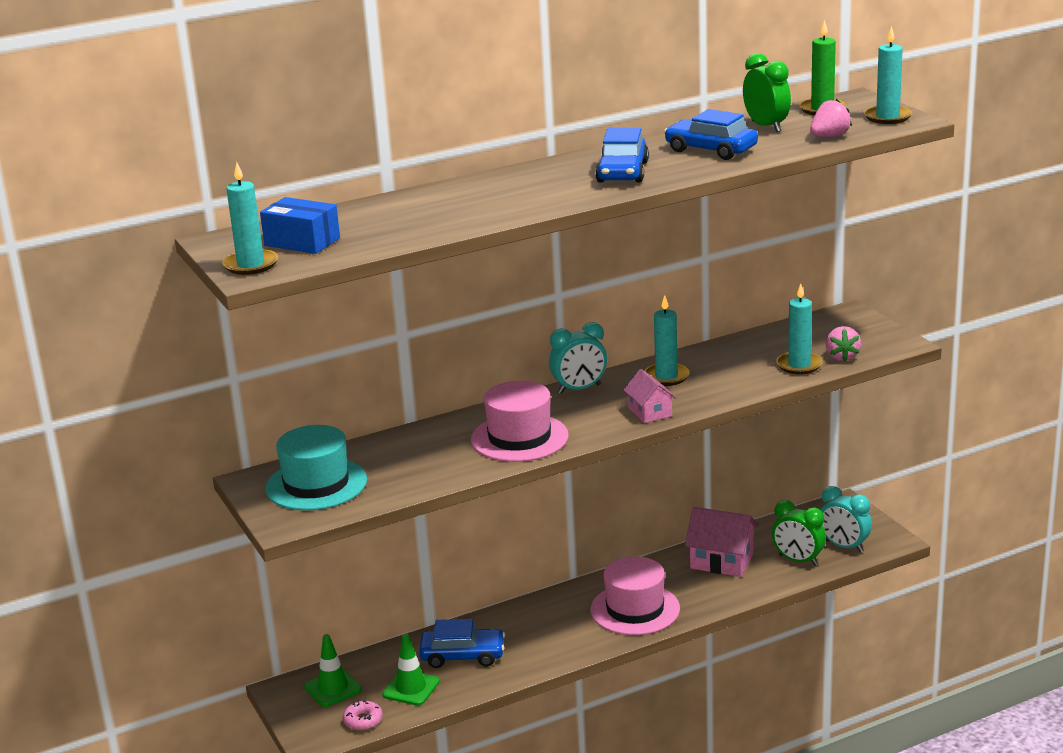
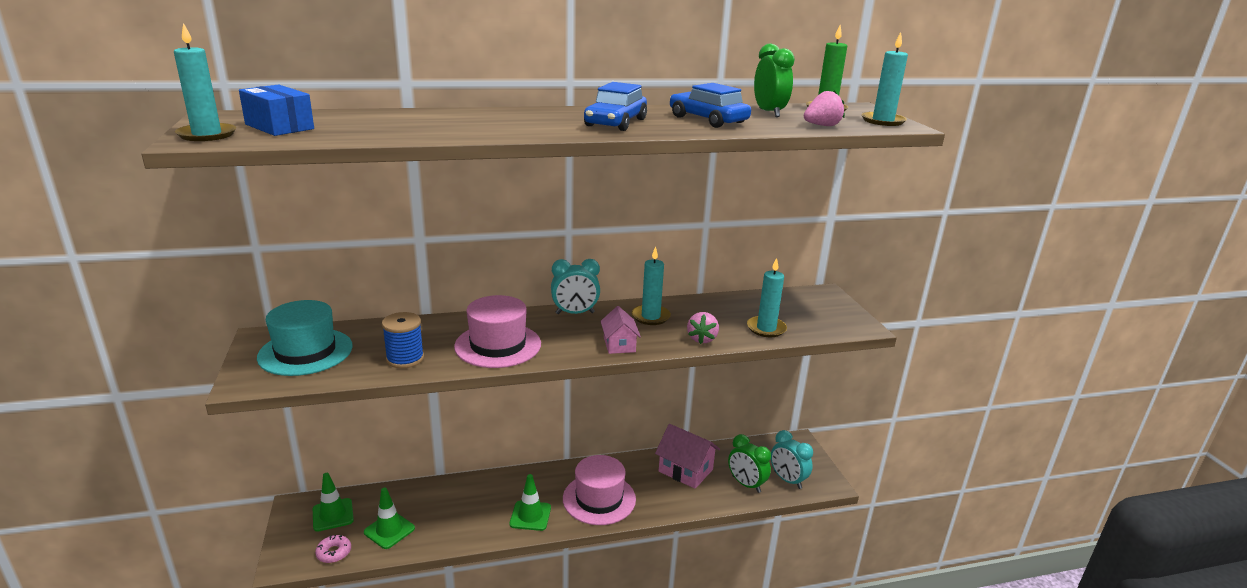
camera: 10 degrees right, 0 degrees up
blue car [419,619,505,668] -> none
pink strawberry [826,326,861,361] -> pink strawberry moved to [687,312,719,344]
none -> blue spool [382,312,424,368]
none -> green traffic cone [510,474,551,531]

